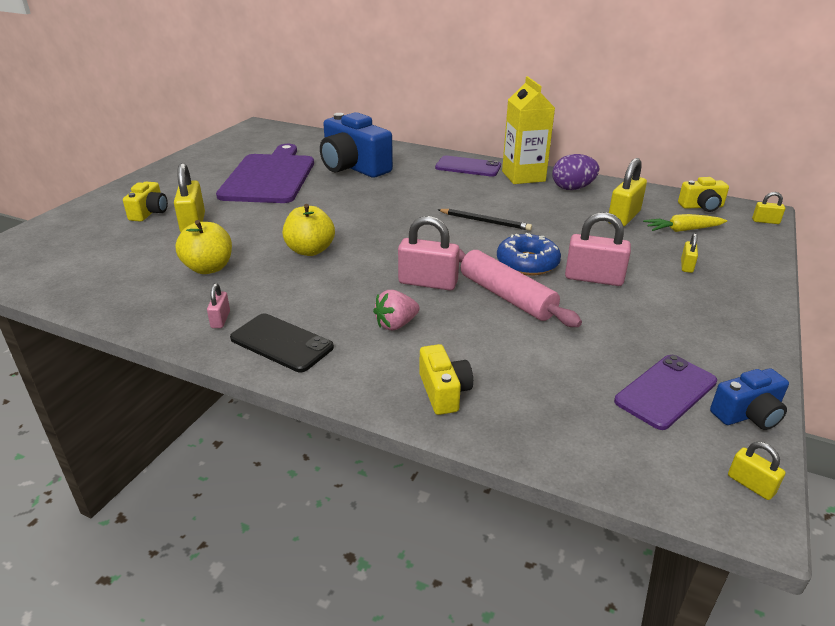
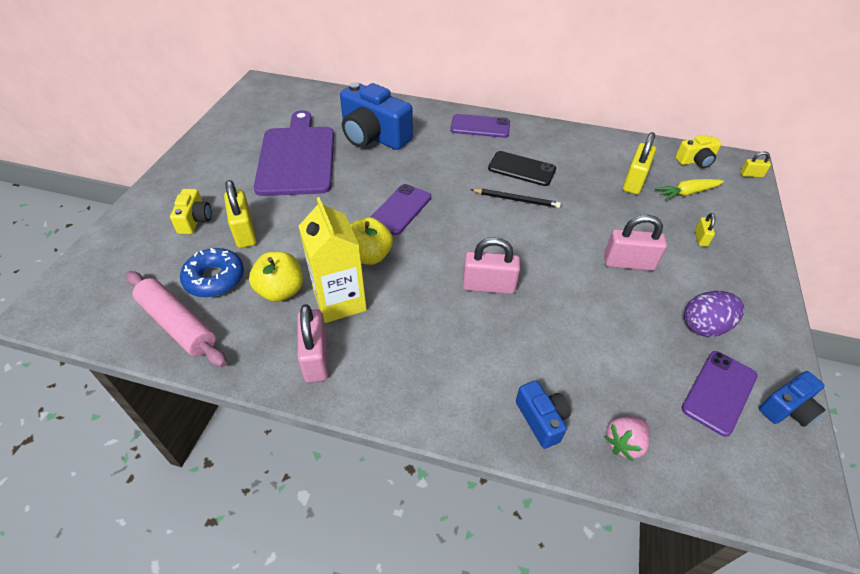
camera: 10 degrees left, 15 degrees up
pink padlock [207,283,230,328] -> pink padlock [297,304,328,383], size x1.94
black phone [230,313,334,372] -> black phone moved to [488,151,556,186]
pink strawberry [373,290,420,330] -> pink strawberry moved to [604,416,650,461]
yellow camera [419,344,473,415] -> blue camera [516,381,571,449]
pink rolling pin [459,248,582,327] -> pink rolling pin moved to [126,271,227,367]
blue donut [497,233,561,275] -> blue donut moved to [180,248,244,297]
yellow carton [502,76,555,184] -> yellow carton moved to [299,197,367,323]
purple egg [552,154,599,190] -> purple egg moved to [684,291,744,337]
yellow padlock [728,442,785,500] -> none
none -> purple phone [371,184,431,235]

